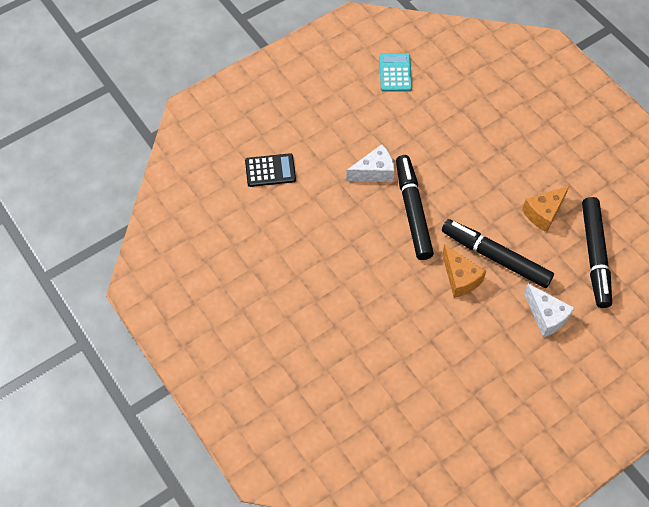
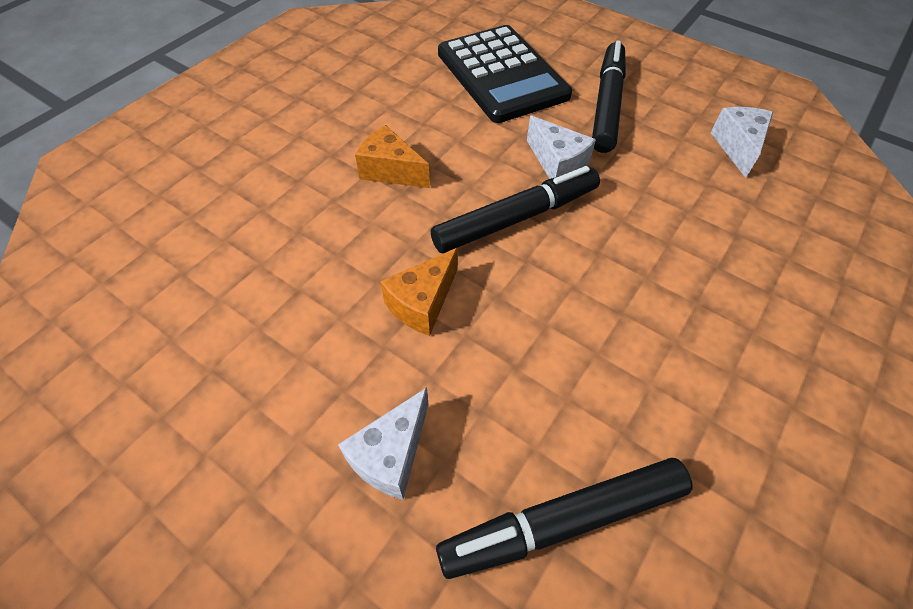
camera: 70 degrees right, 5 degrees down
black calculator [245,153,296,187] -> black calculator [438,25,572,123], size x2.04
turquoise calculator [379,53,412,92] -> white cheese [711,107,773,178]
black marker [442,219,554,288] -> black marker moved to [592,41,626,153]
orange cheese [522,185,570,232] -> orange cheese moved to [355,125,430,188]

